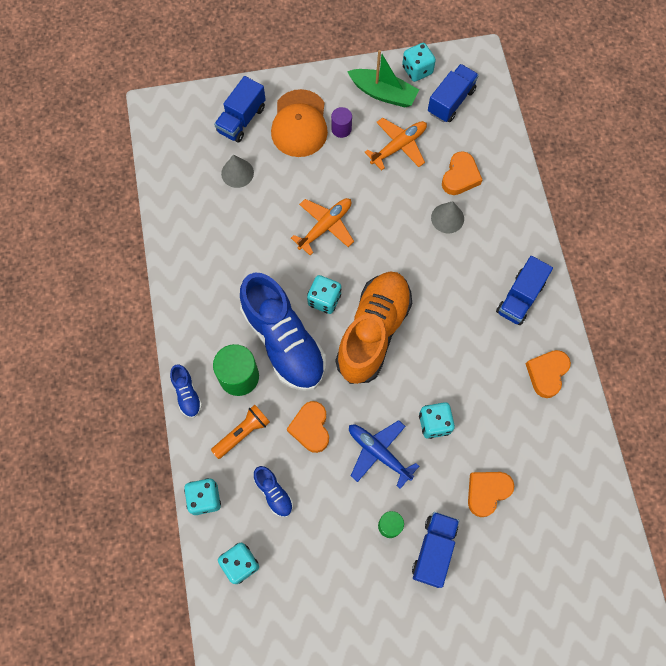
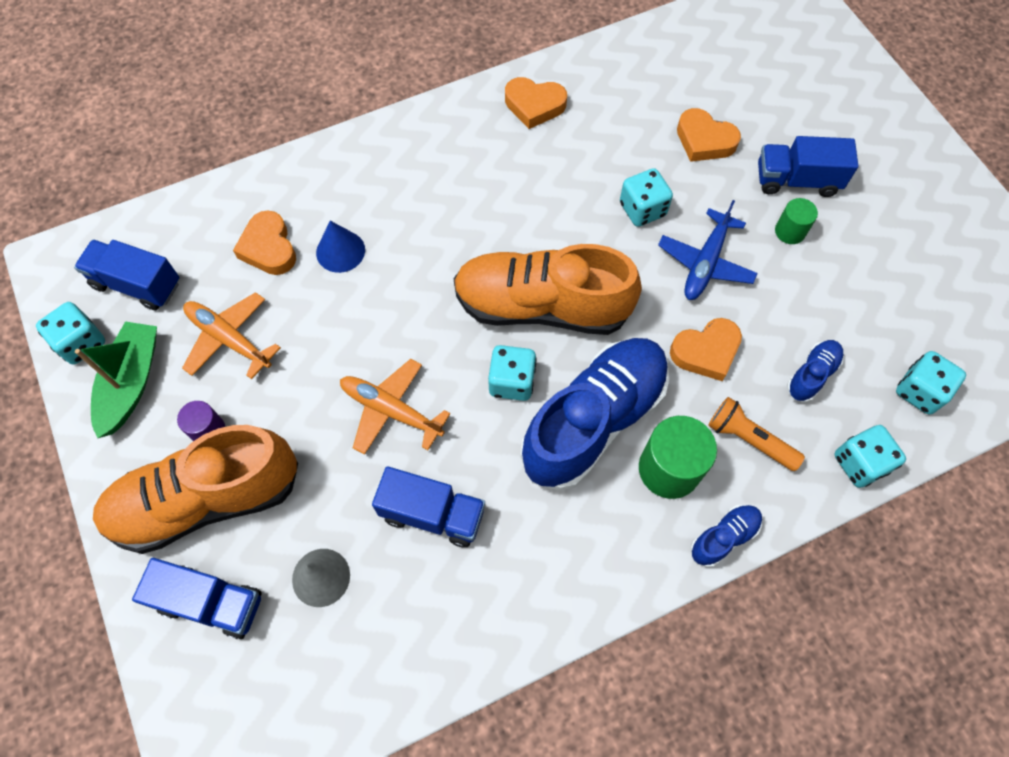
camera: 105 degrees left, 5 degrees down
orange cap [271,89,328,157] -> orange shoe [93,425,298,554]
grey cone [431,201,464,234] -> blue cone [316,221,365,273]
orange heart [442,151,483,195] -> orange heart turned 120 degrees counterclockwise [233,210,296,275]
blue truck [496,256,553,325] -> blue truck moved to [372,466,485,547]

